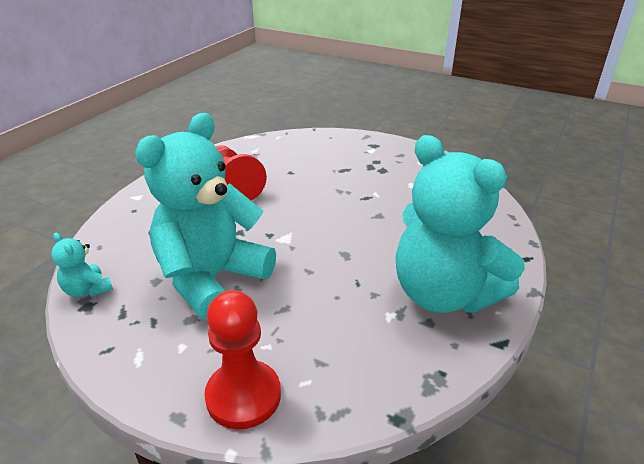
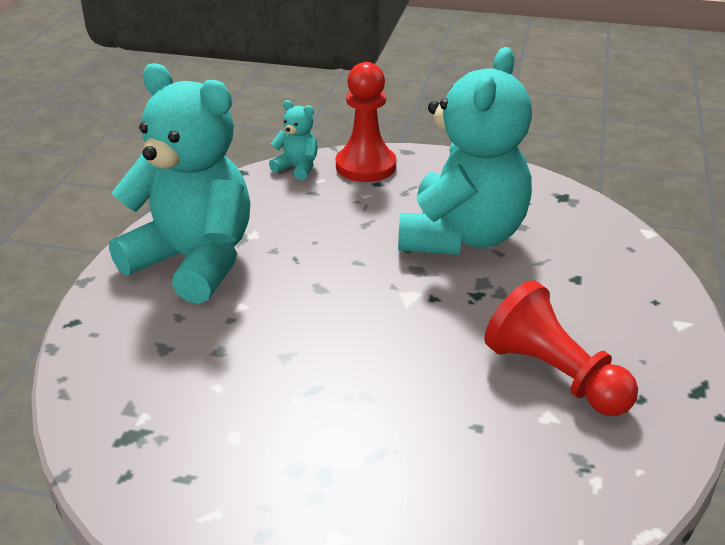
camera: 165 degrees right, 0 degrees up
turquoise teddy bear [51,233,113,297] -> turquoise teddy bear moved to [269,100,318,180]

